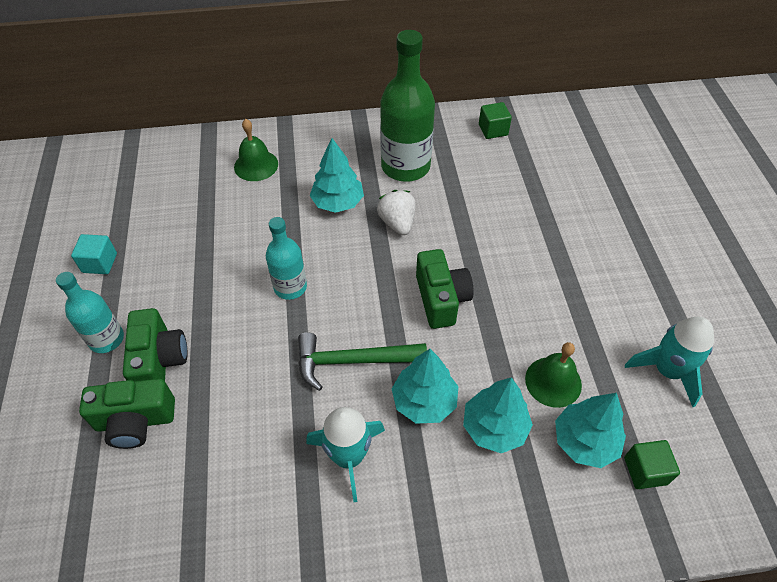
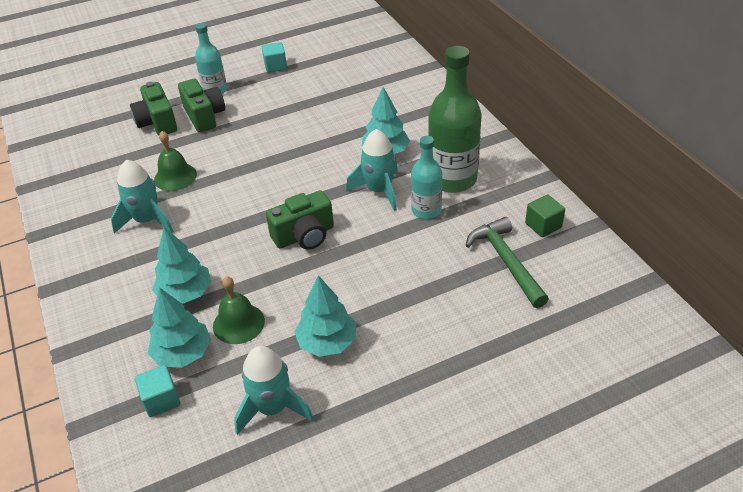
camera: 75 degrees right, 10 degrees down
green camera [123,308,188,381] -> green camera turned 90 degrees counterclockwise [178,79,225,132]
green bell [234,119,278,181] -> green bell moved to [154,131,197,191]
turquoise bottle [266,217,307,300] -> turquoise bottle moved to [411,136,442,219]
green hammer [298,332,427,391] -> green hammer moved to [465,217,549,308]
white strawberry [377,190,416,235] -> turquoise rocket [346,129,398,211]
turquoise tree [392,349,459,424] -> turquoise tree moved to [294,275,356,357]
green cube [624,440,680,489] -> turquoise cube [135,365,180,417]

